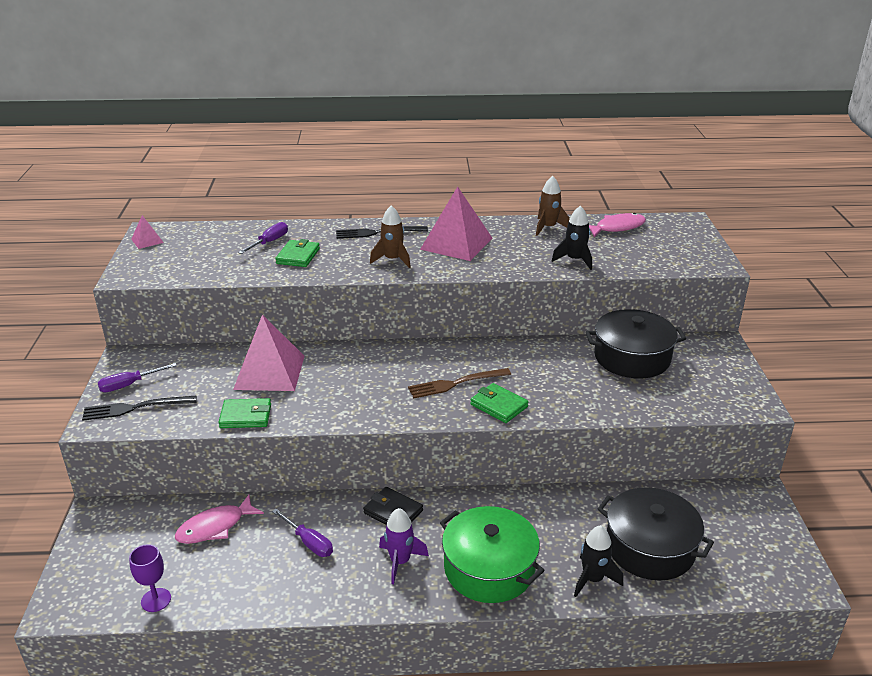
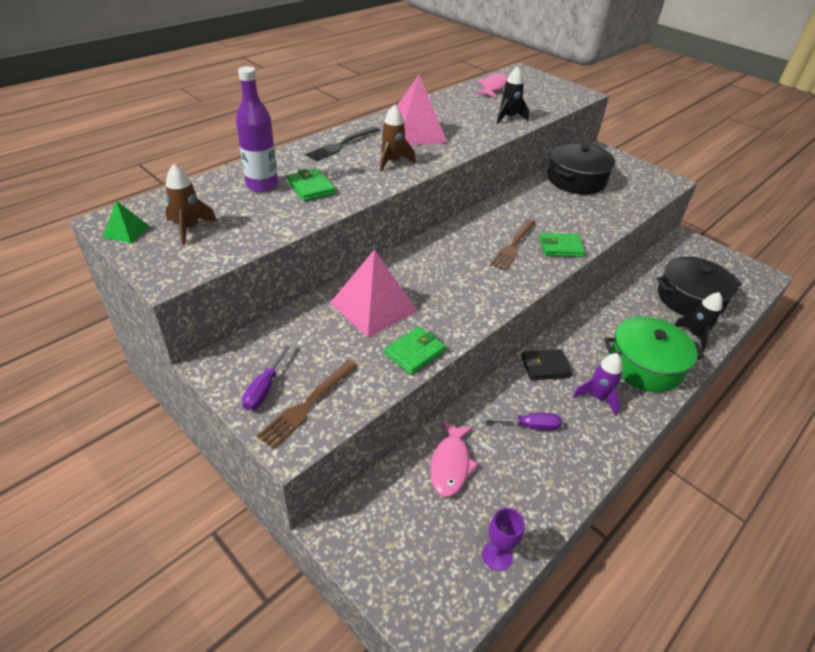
camera: 45 degrees left, 10 degrees up
black fork [82,395,197,421] -> brown fork [257,360,358,449]
pink pyramid [131,215,164,249] -> green pyramid [103,201,150,243]
purple screwdriver [238,222,288,254] -> purple bottle [236,66,278,193]
brown rocket [536,176,570,236] -> brown rocket moved to [165,164,217,245]

